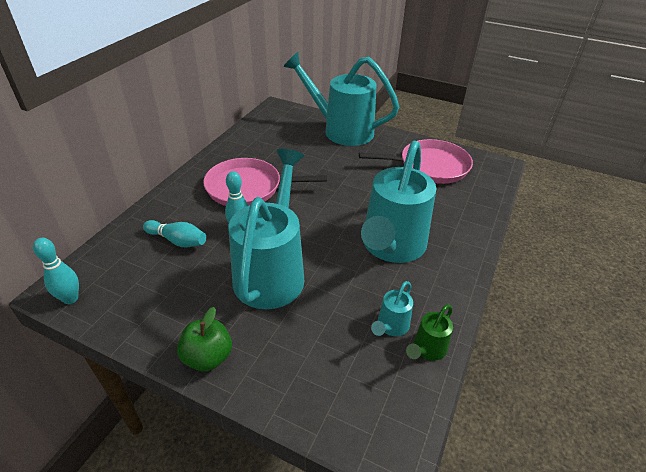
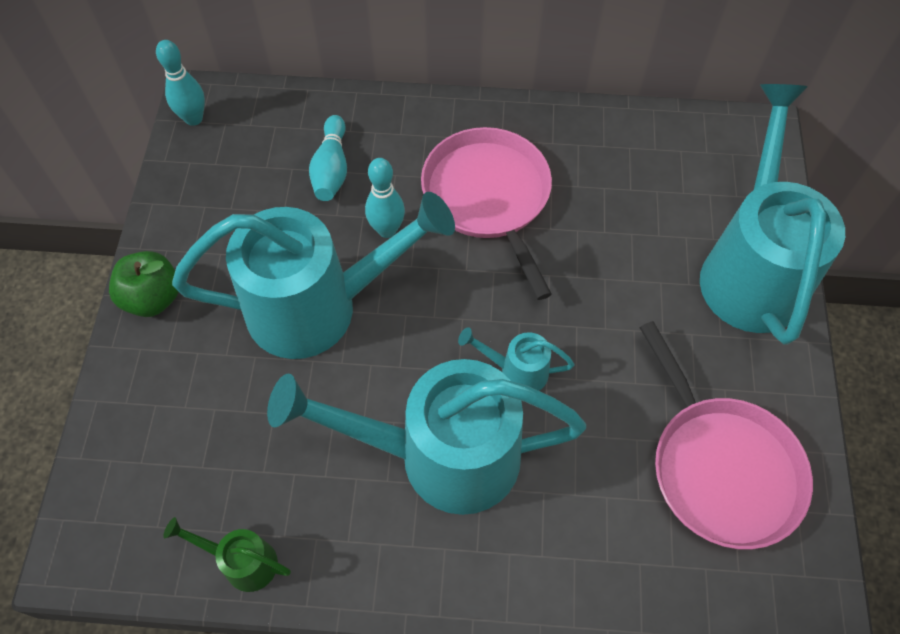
camera: 70 degrees right, 20 degrees up
turquoise watering can [371,281,413,336] -> turquoise watering can moved to [458,327,574,391]

